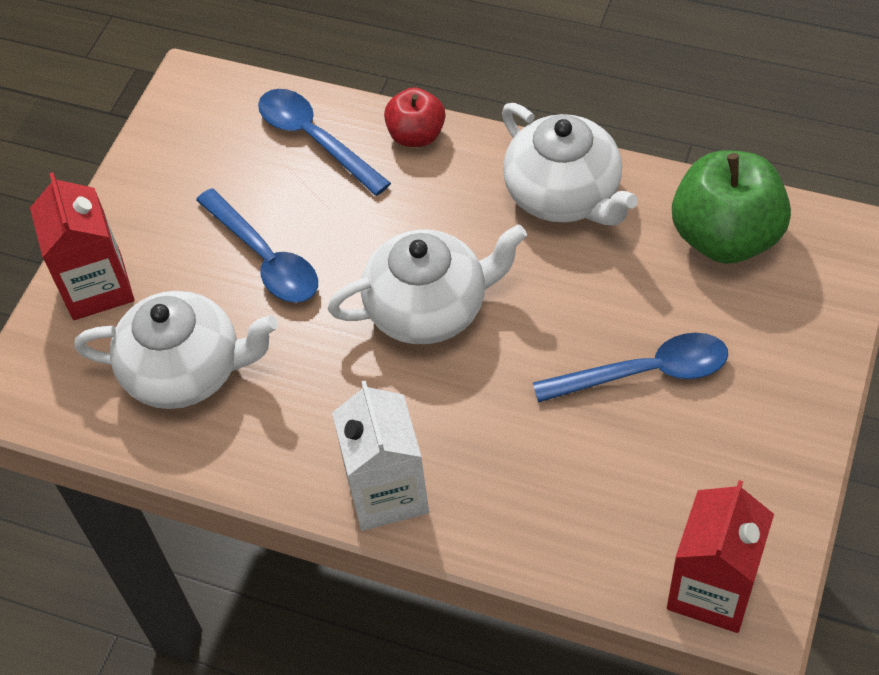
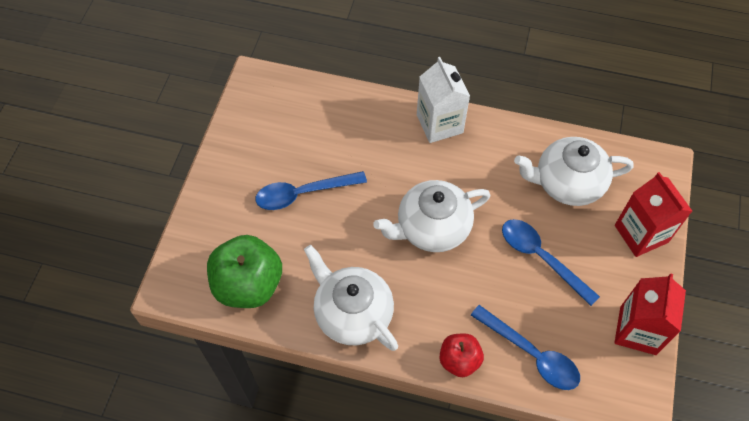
camera: 170 degrees right, 5 degrees up
red carton [667,480,774,633] -> red carton moved to [614,273,686,355]

